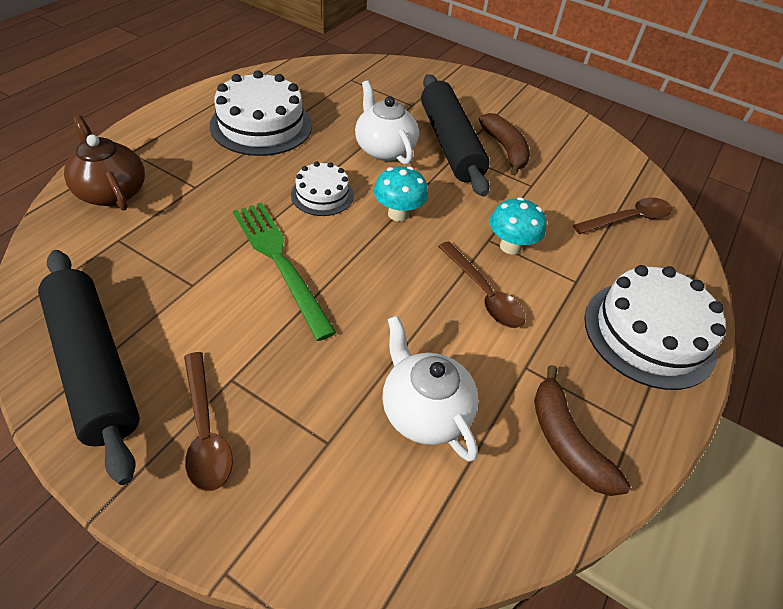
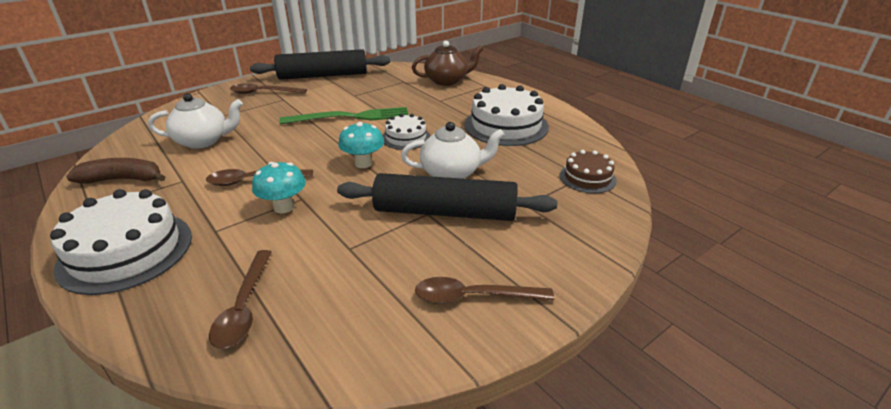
camera: 115 degrees right, 15 degrees down
brown banana [479,113,530,176] -> none
none -> brown spoon [415,277,554,304]
none -> brown cake [560,150,617,193]

